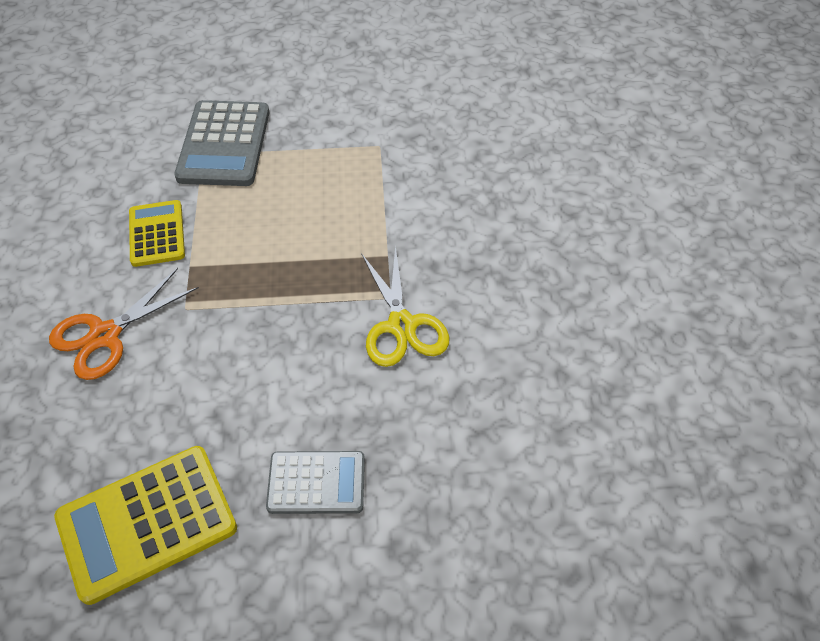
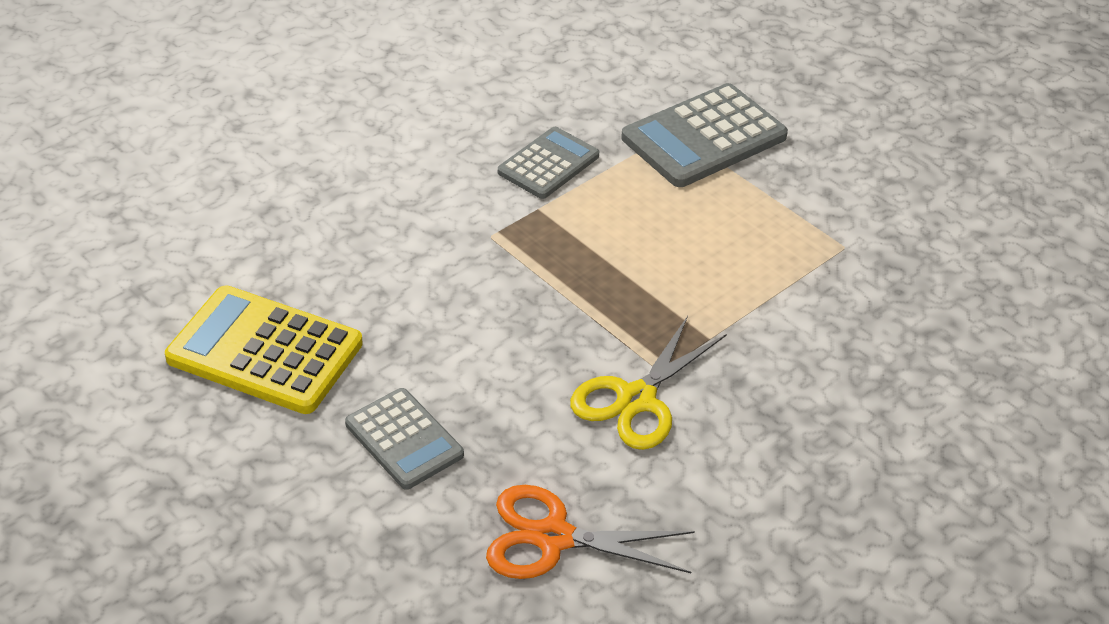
camera: 50 degrees right, 10 degrees down
orange scissors [49,268,199,380] -> orange scissors moved to [486,485,695,579]
yellow calculator [129,200,185,267] -> grey calculator [498,127,599,199]

